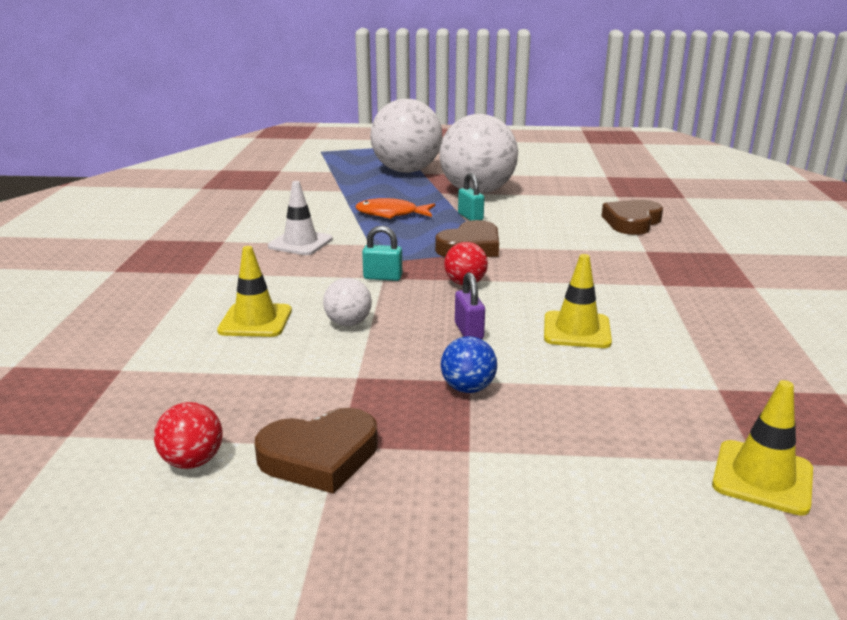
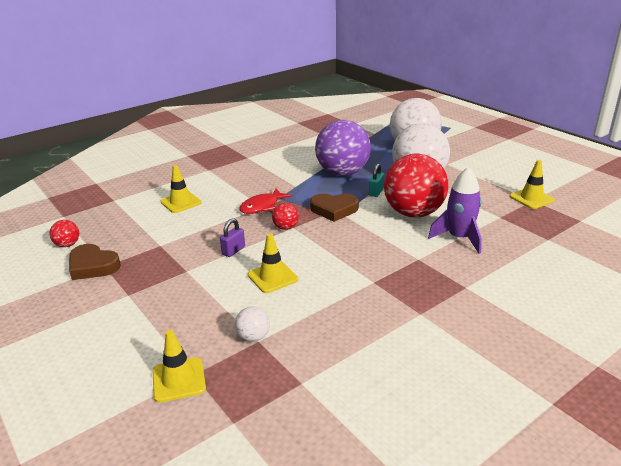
camera: 50 degrees right, 5 degrees up
white traffic cone [268,181,333,255] -> none
white ball [323,278,372,326] -> white ball moved to [235,306,270,342]
orange fish [356,198,435,219] -> purple ball [315,120,371,176]
turquoise padlock [362,226,402,281] -> red fish [239,189,292,214]
blue ball [441,336,497,393] -> none
brown heart [602,200,663,235] -> purple rocket [428,167,482,254]
none -> red ball [384,154,448,217]
none -> yellow traffic cone [509,160,555,209]

